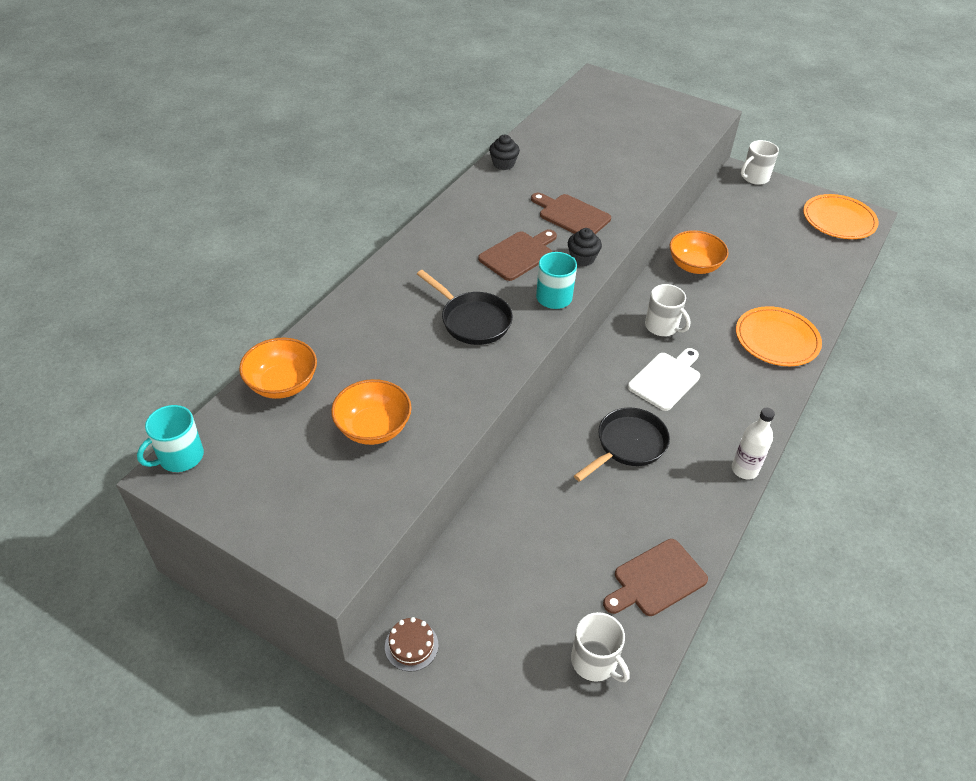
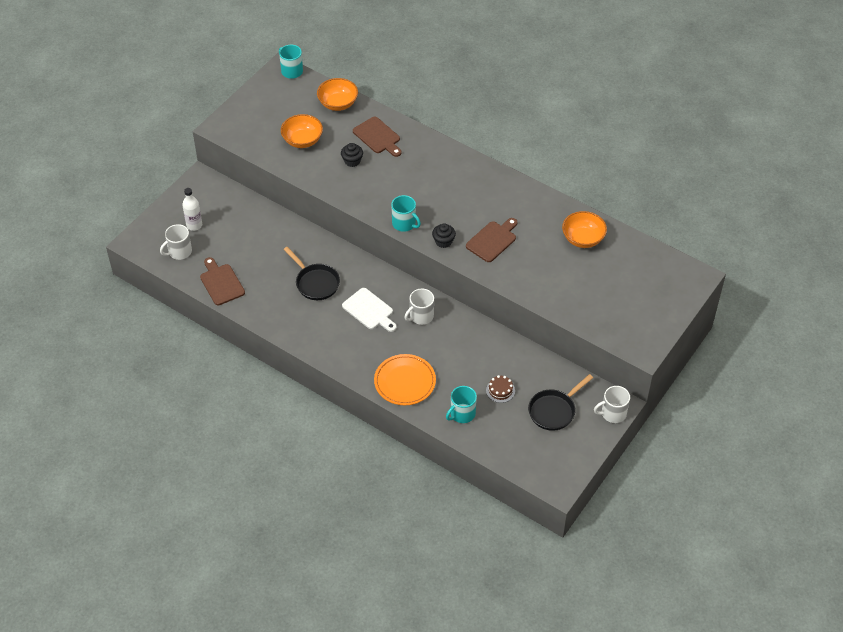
camera: 95 degrees right, 5 degrees up
brown cake [385,617,438,672] -> brown cake moved to [486,375,515,403]
black pan [417,270,513,345] -> black pan moved to [528,374,593,431]
brown cutting board [478,229,557,281] -> brown cutting board moved to [353,117,402,157]
black cupcake [489,135,520,170] -> black cupcake moved to [341,143,363,167]
orange bowl [670,230,729,274] -> orange bowl moved to [562,211,607,248]
white bottle [732,408,775,479] -> white bottle moved to [182,188,202,231]
white mug [741,140,779,185] -> white mug turned 75 degrees counterclockwise [594,386,630,423]
orange plate [803,194,879,239] -> none
none -> turquoise mug [446,386,477,423]

